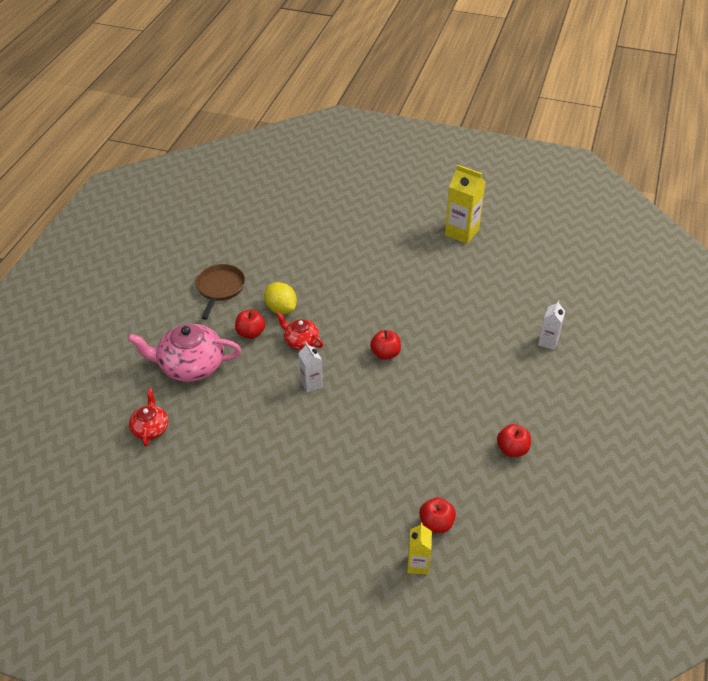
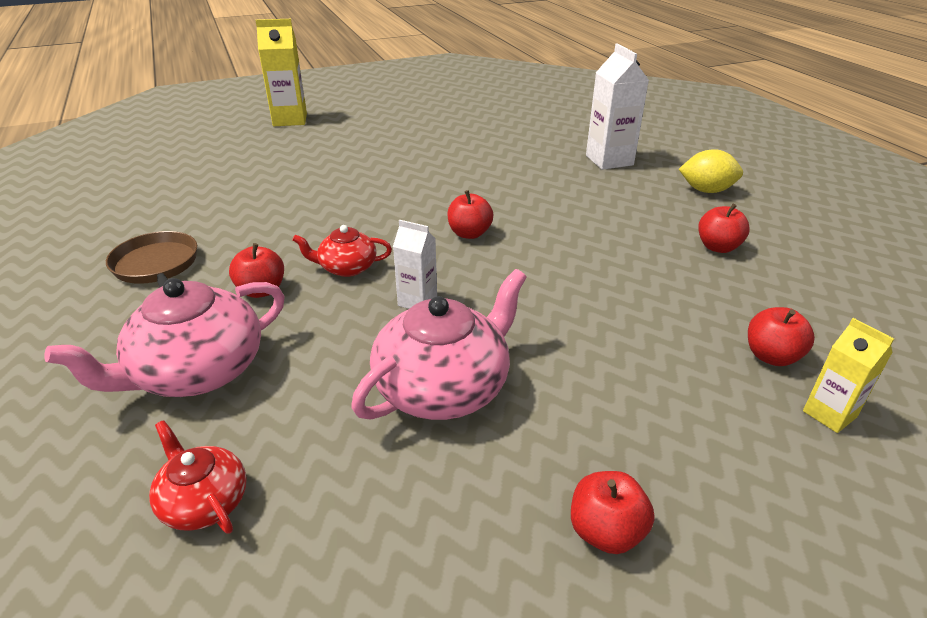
camera: 40 degrees left, 10 degrees down
yellow lemon [264,282,297,314] -> yellow lemon moved to [679,149,743,193]
yellow carton [445,165,485,244] -> yellow carton moved to [255,19,307,126]
white carton [538,300,565,350] -> white carton [586,43,649,170], size x1.72
none -> pink teapot [351,269,527,420]
none -> red apple [571,471,655,554]

